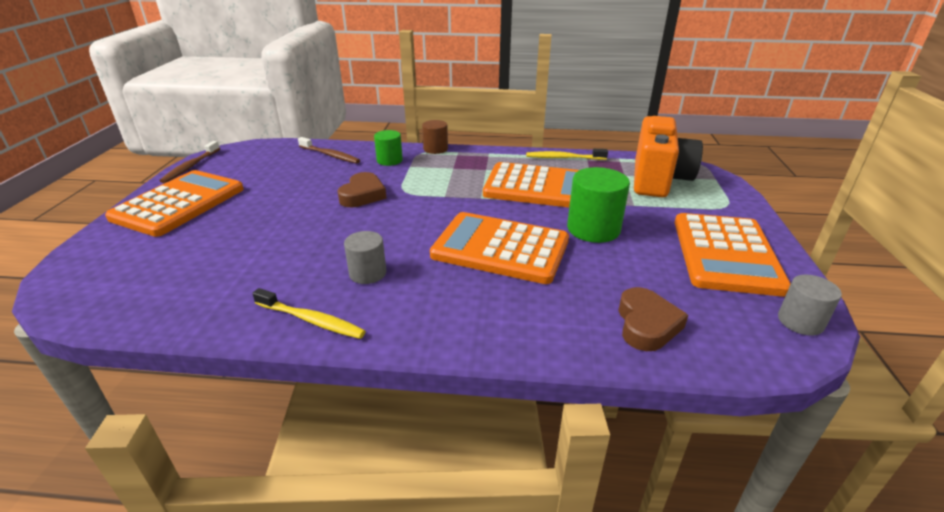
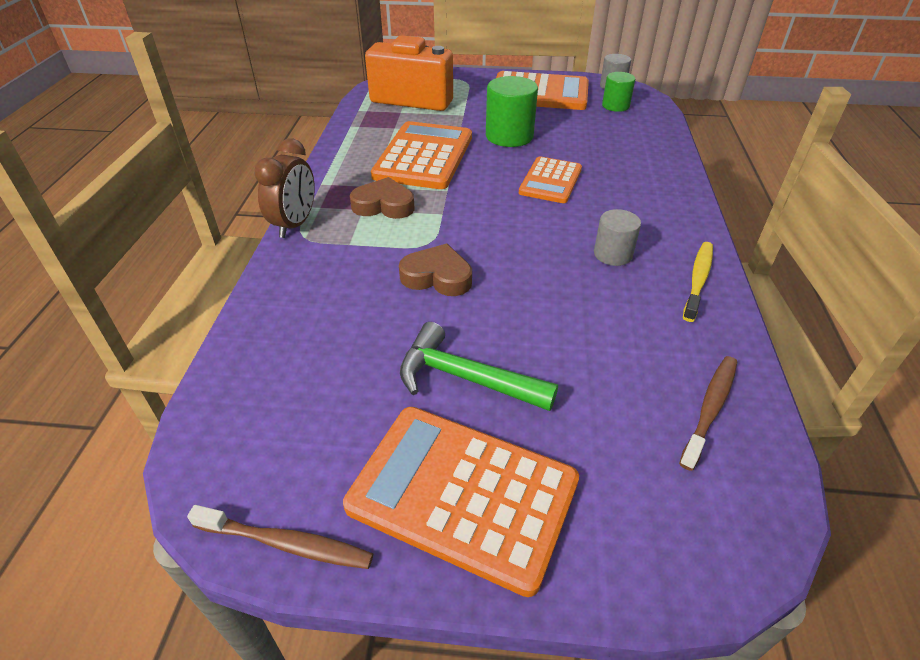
camera: 90 degrees left, 10 degrees up
brown toothbrush [298,137,360,164] -> brown toothbrush moved to [679,356,737,471]
green cylinder [374,130,403,166] -> green cylinder moved to [602,72,635,112]
brown cylinder [422,120,448,154] -> brown clock [254,138,315,238]
orange calculator [430,212,569,284] -> orange calculator [519,156,582,203], size x0.61
yellow toothbrush [526,149,608,160] -> none
brown heart [618,287,688,351] -> brown heart moved to [350,177,415,219]
none -> green hammer [400,322,558,411]

